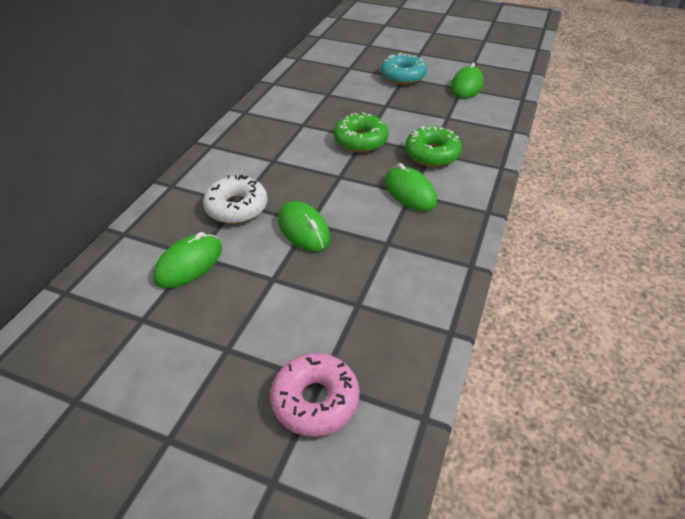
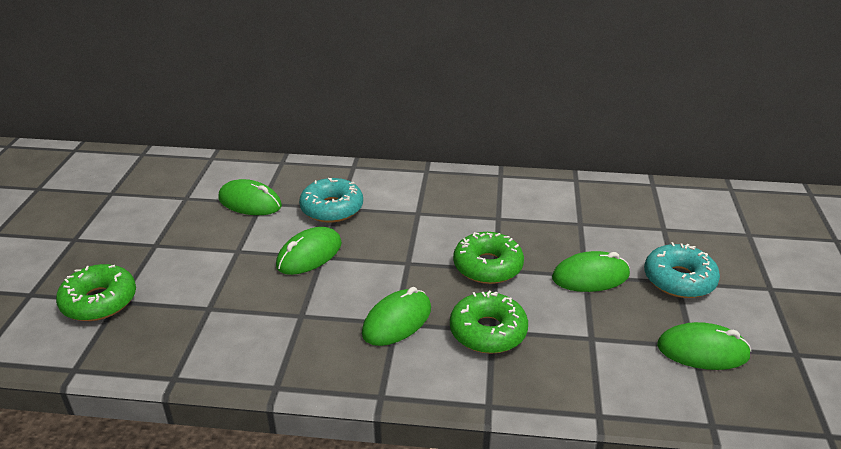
camera: 75 degrees right, 10 degrees down
white donut [203,175,268,224] -> turquoise donut [299,178,363,223]
pink donut [270,353,360,437] -> green donut [56,264,136,321]
none -> green mouse [552,251,630,292]

